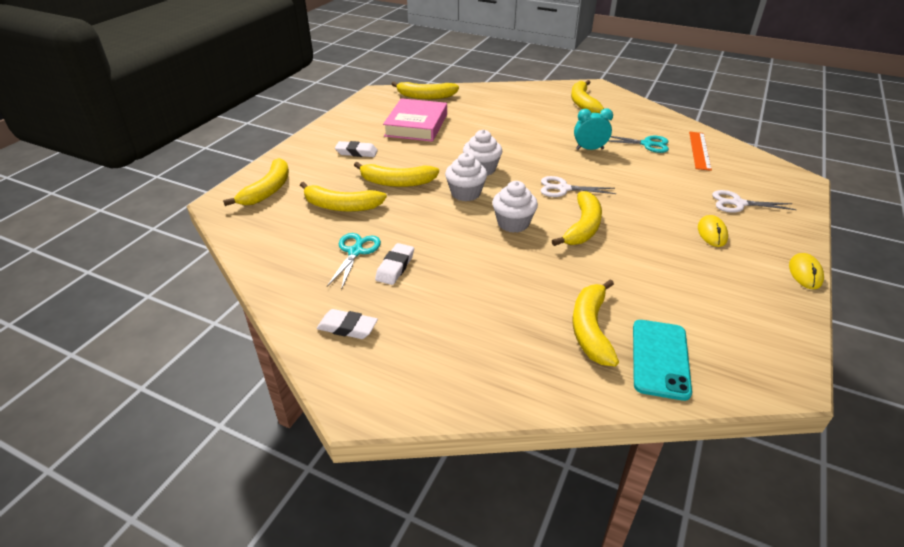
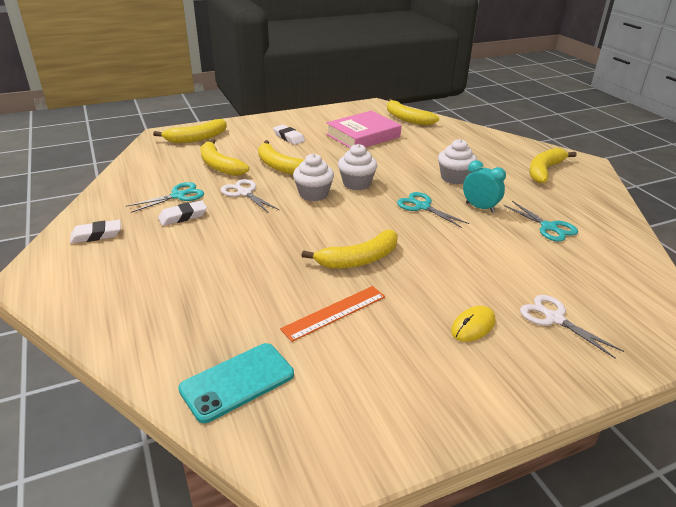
camera: 40 degrees right, 5 degrees down
white eraser [317,309,378,339] -> white eraser turned 75 degrees counterclockwise [70,220,121,244]
white cupcake [492,181,538,233] -> white cupcake moved to [438,139,477,184]
white scissors [541,176,616,197] -> white scissors moved to [221,179,279,213]
yellow banana [573,280,619,366] -> none
orange ruler [689,132,712,171] -> orange ruler moved to [280,286,385,342]
yellow mouse [789,253,824,289] -> none
none -> turquoise scissors [397,192,469,228]

